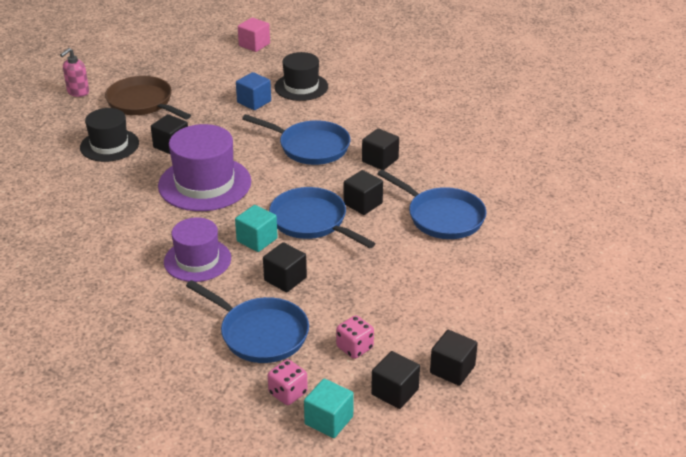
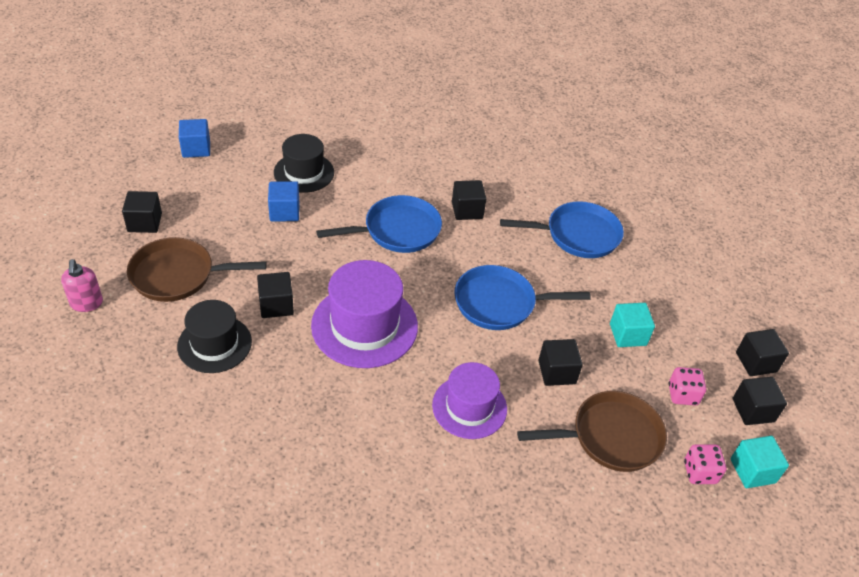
camera: 50 degrees left, 10 degrees up
blue pan [186,280,309,363] -> brown pan [517,391,667,472]
turquoise cube [235,205,278,252] -> turquoise cube moved to [610,303,655,347]
pink cube [238,17,270,52] -> blue cube [179,119,210,158]
black cube [344,170,383,215] -> black cube moved to [122,191,162,233]

